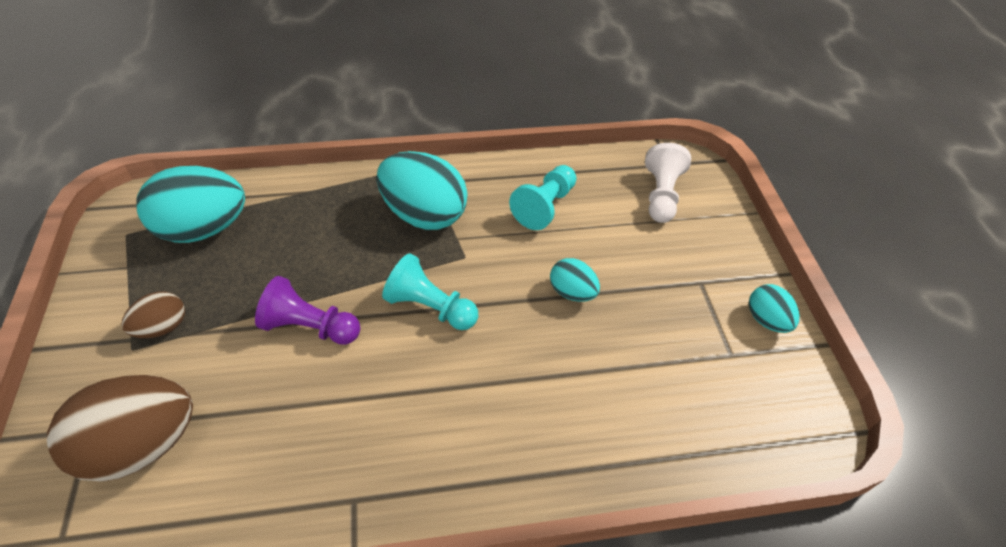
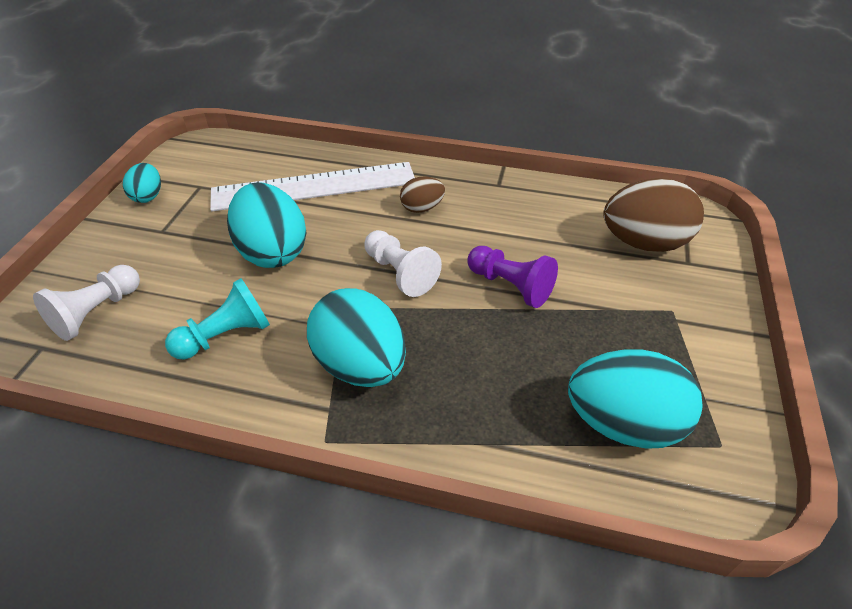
camera: 155 degrees left, 5 degrees down
brown egg [122,291,185,338] -> brown egg moved to [400,176,445,213]
turquoise pawn [382,253,478,330] -> white pawn [364,230,442,297]
turquoise egg [550,258,600,302] -> turquoise egg [227,182,306,268], size x1.92
none -> white ruler [210,162,415,211]

